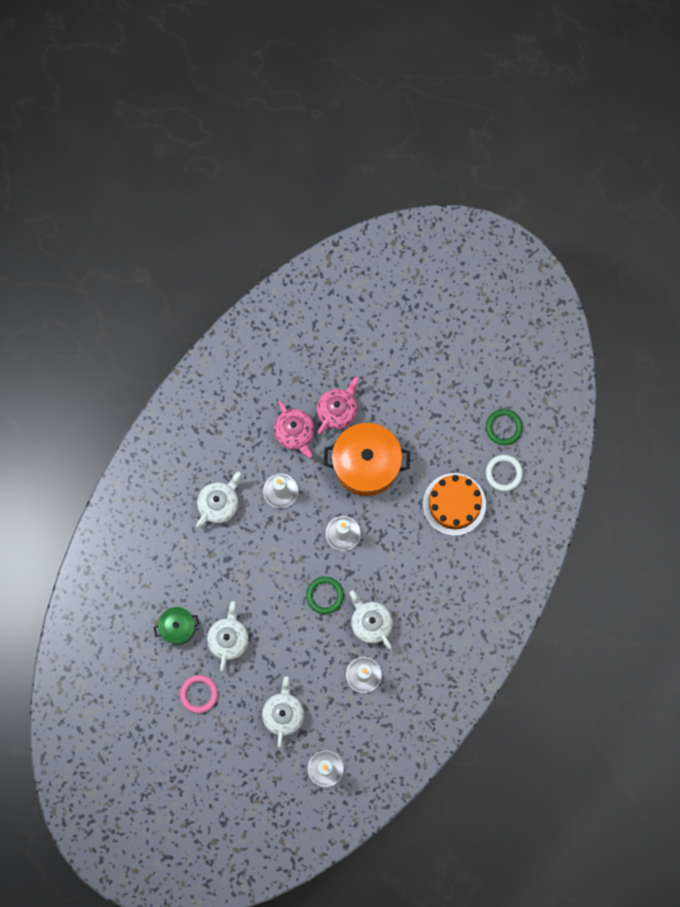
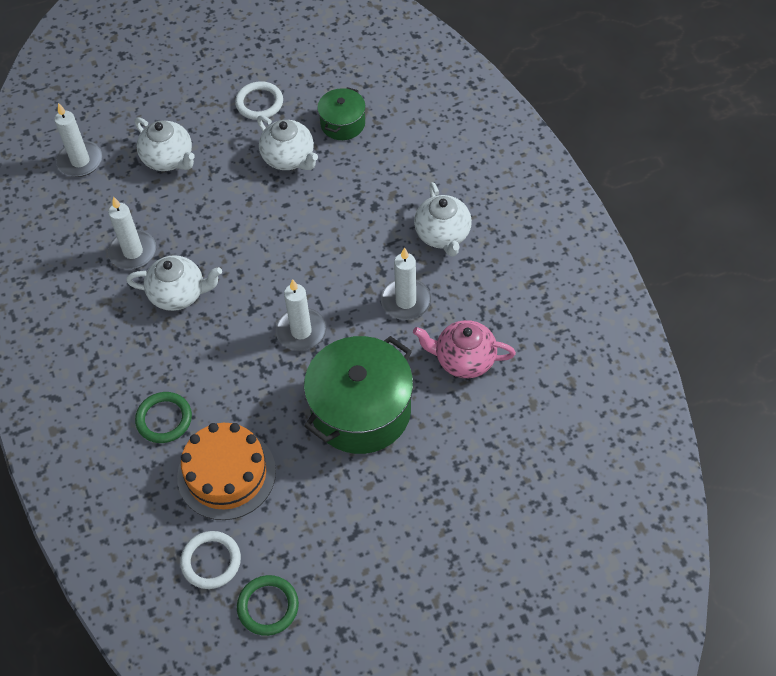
camera: 130 degrees right, 20 degrees down
pink ring [180,675,218,713] -> white ring [235,81,283,120]
green ring [306,577,344,614] -> green ring moved to [135,392,192,443]
pink teapot [317,377,359,435] -> none
orange pot [324,423,410,496] -> green pot [304,336,413,454]

